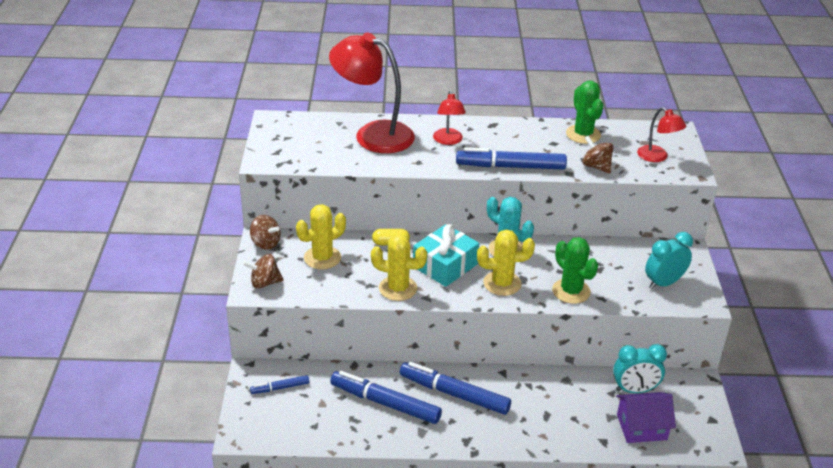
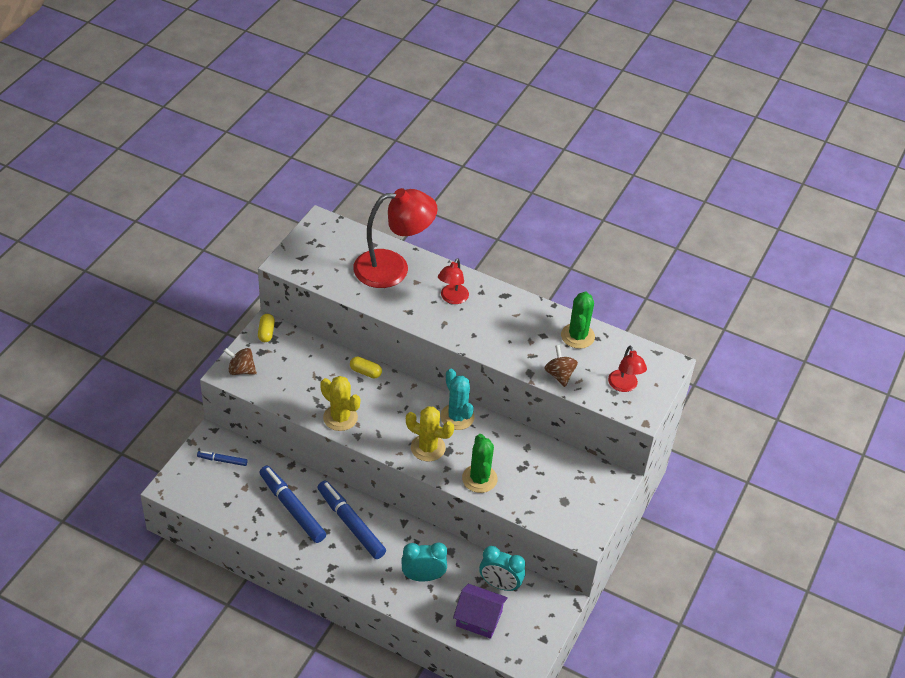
camera: 25 degrees right, 10 degrees up
brown spinning top [250,215,281,250] -> yellow capsule [258,314,275,342]
yellow cactus [296,204,346,270] -> none
red lamp [329,33,415,153] -> red lamp turned 120 degrees clockwise [353,188,438,288]
turquoise gift [413,224,479,287] -> none
blue marker [456,147,567,170] -> none
turquoise clock [645,232,693,289] -> turquoise clock moved to [401,542,447,581]

